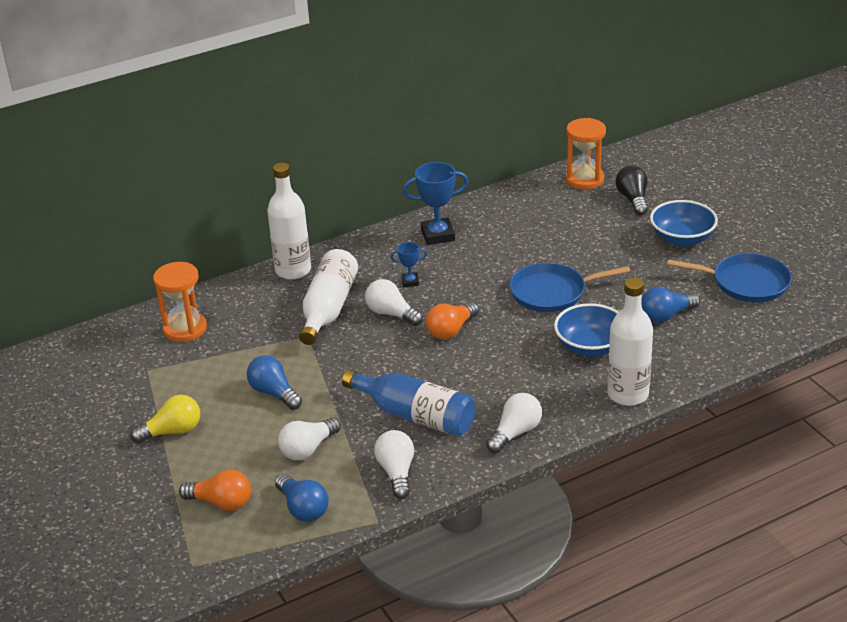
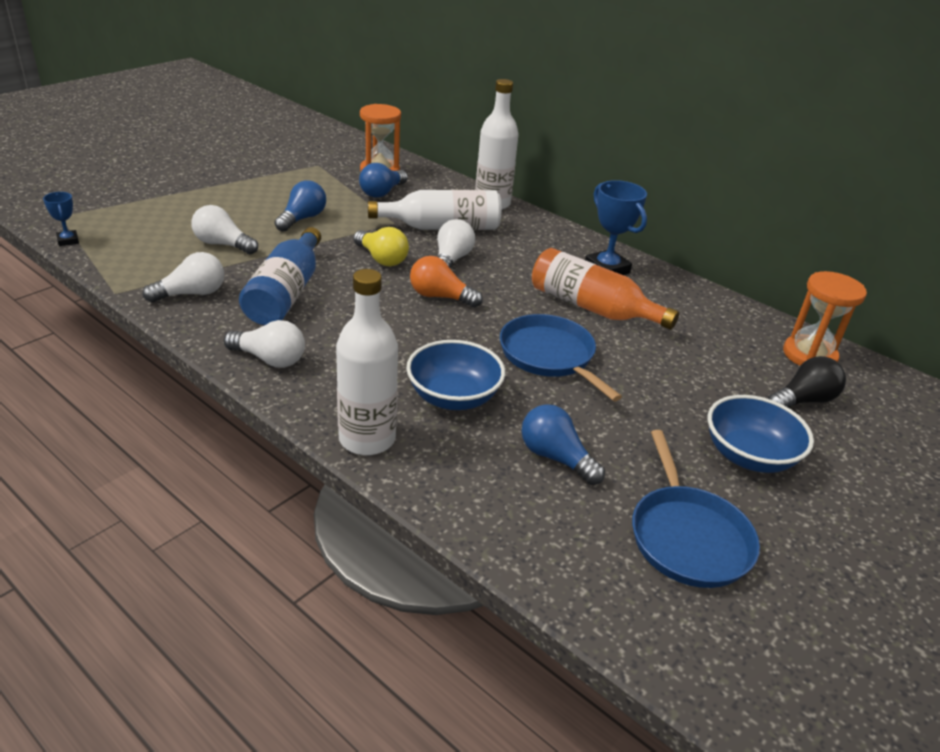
camera: 65 degrees right, 0 degrees up
yellow light bulb [131,395,200,443] -> yellow light bulb moved to [354,227,409,266]
orange light bulb [179,470,251,511] -> none
blue light bulb [275,474,329,522] -> blue light bulb moved to [359,163,408,198]
blue trophy [390,242,427,287] -> blue trophy moved to [43,192,79,246]
none -> orange bottle [532,248,679,330]

